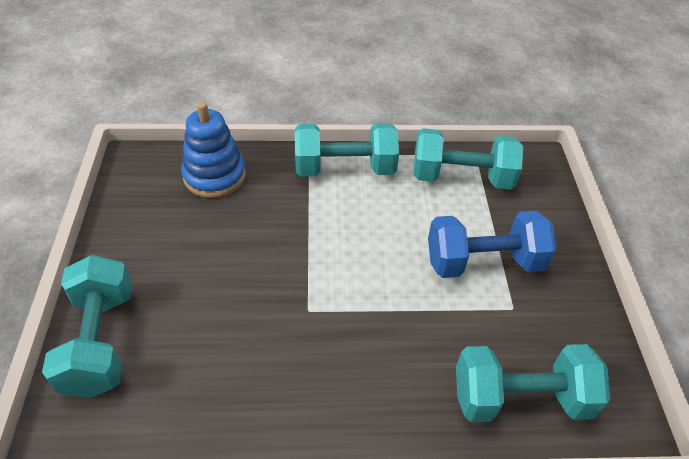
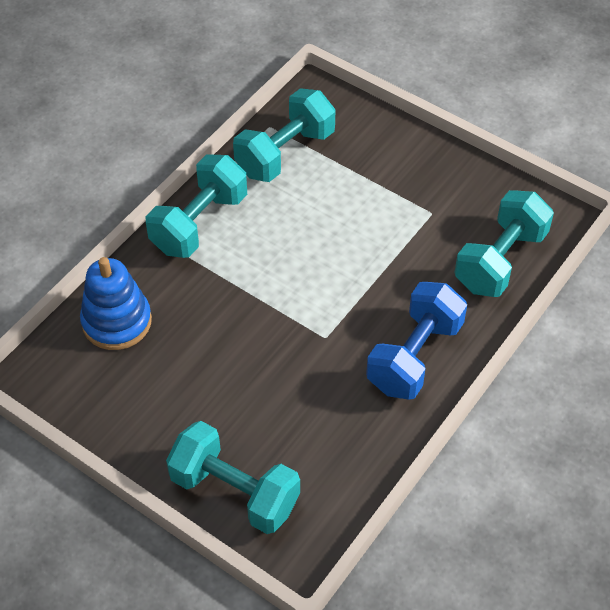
camera: 50 degrees left, 5 degrees up
blue dumbbell [428,211,557,278] -> blue dumbbell moved to [366,282,467,400]

